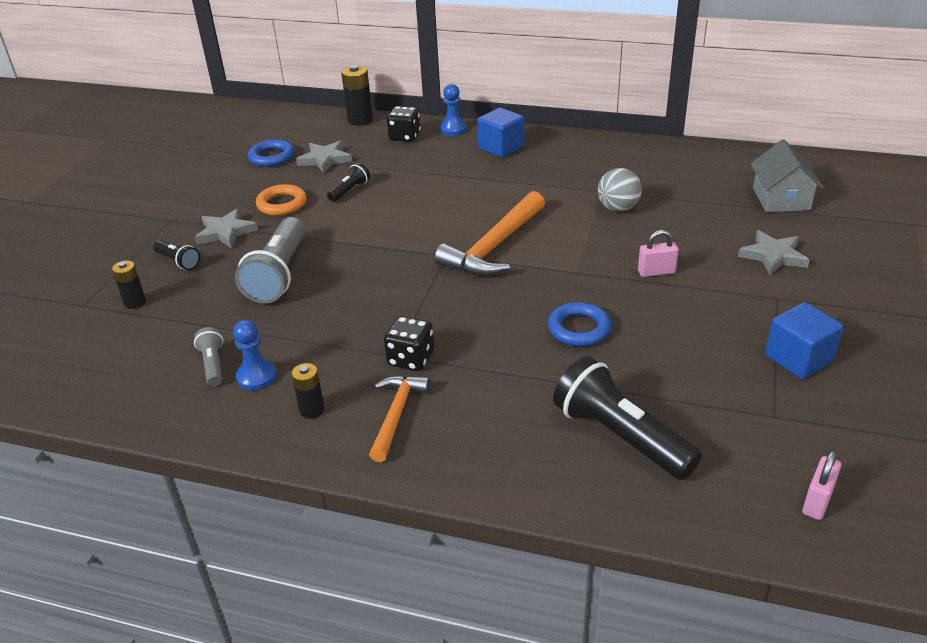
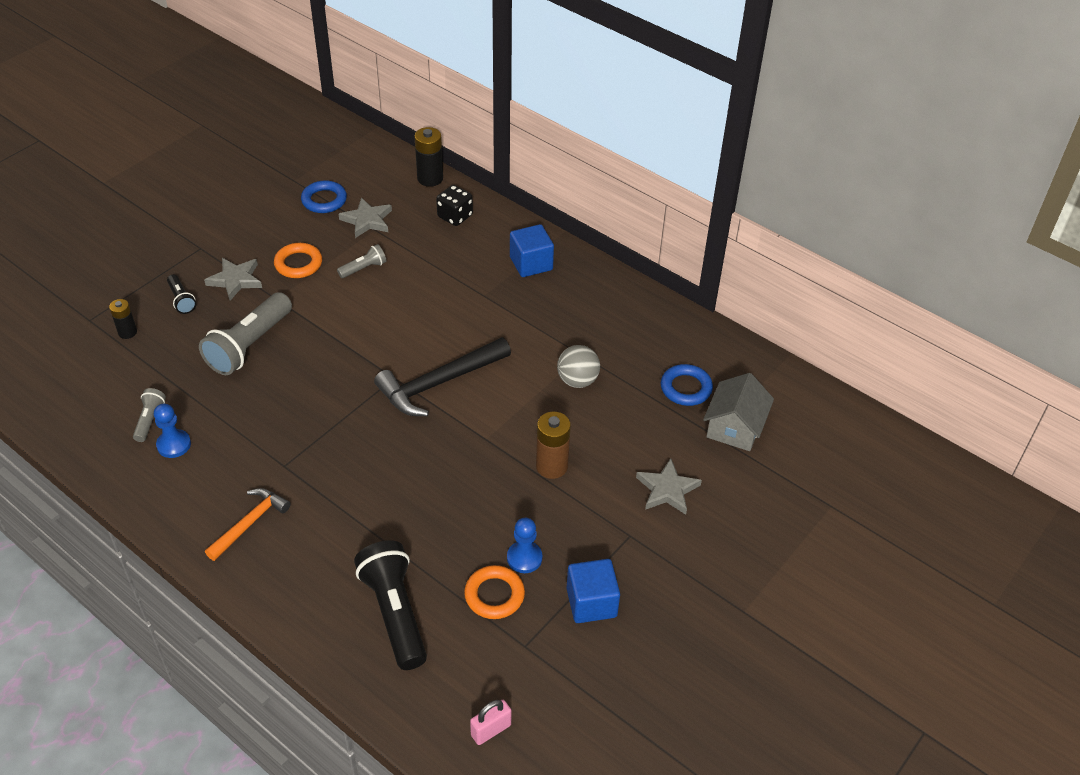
camera: 20 degrees right, 10 degrees up
black battery [291,363,325,419] -> none
black flashlight [327,163,370,202] -> grey flashlight [337,244,386,278]
black dice [384,316,434,371] -> none
orange hammer [435,191,545,276] -> black hammer [374,337,511,416]
blue pawn [440,84,467,136] -> blue pawn moved to [507,518,543,573]
blue ring [548,302,611,347] -> blue ring moved to [661,364,713,406]
pink padlock [638,230,679,277] -> brown battery [536,412,571,479]
none -> orange ring [464,565,525,619]

